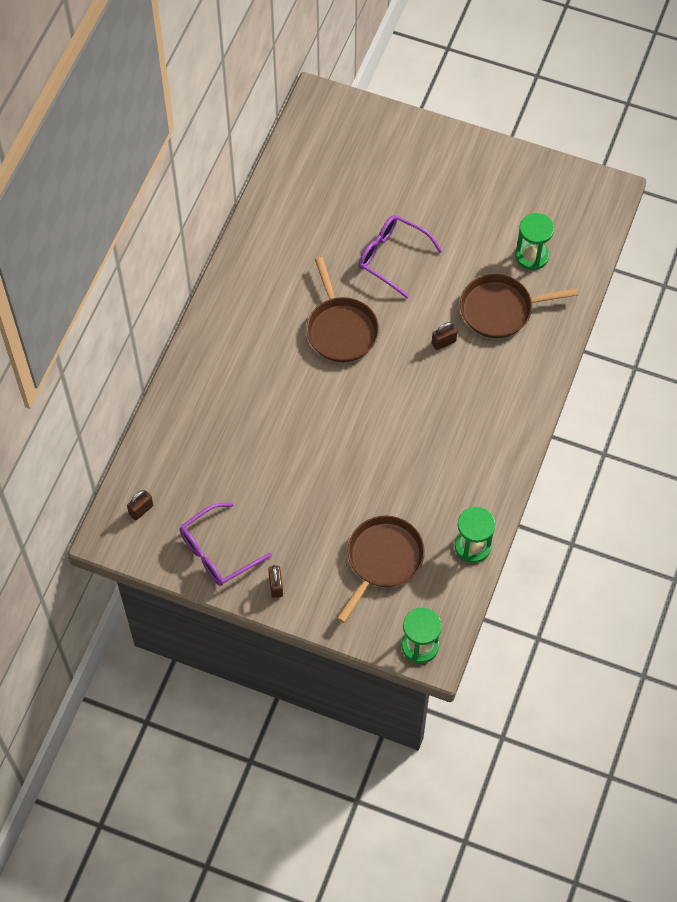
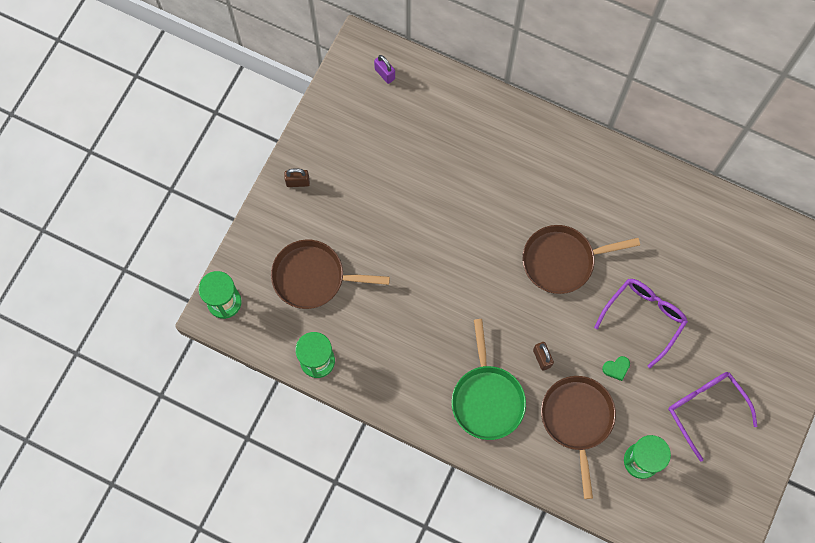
camera: 95 degrees right, 10 degrees up
brown padlock [127,490,153,520] -> purple padlock [374,55,395,84]
purple glasses [180,503,272,586] -> purple glasses moved to [668,372,758,462]
brown pan [337,516,425,623] -> brown pan turned 150 degrees clockwise [271,240,390,309]
none -> green pan [452,319,526,440]
none -> green heart [602,356,630,381]

